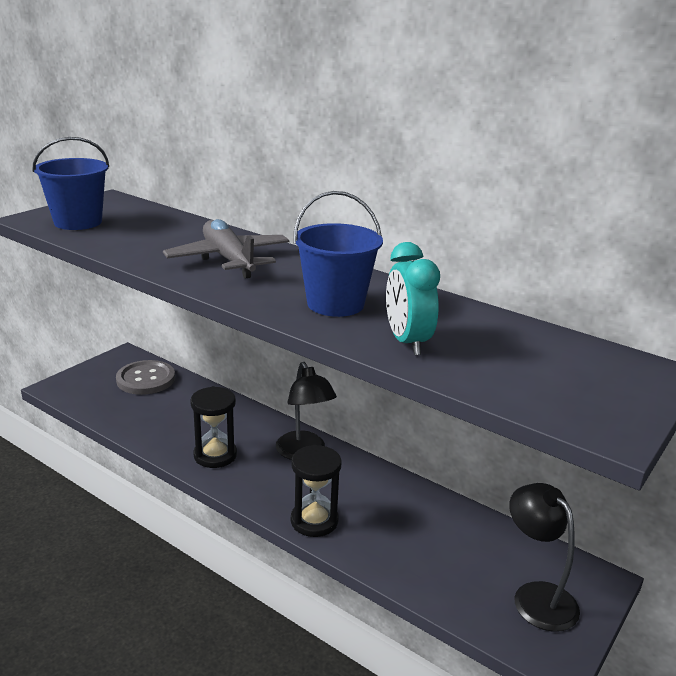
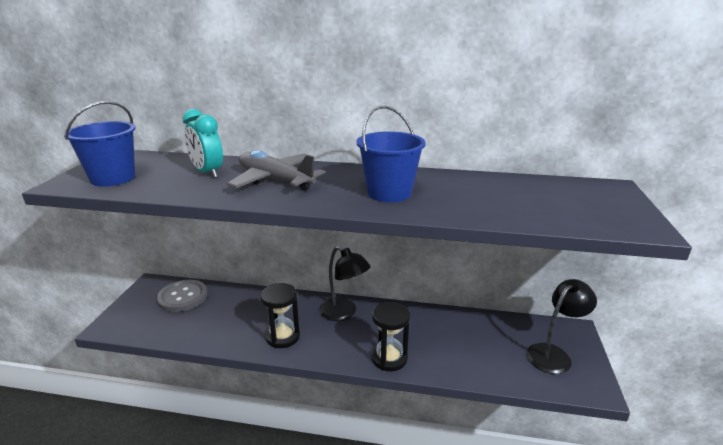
camera: 25 degrees left, 0 degrees up
turquoise clock [386,242,440,355] -> turquoise clock moved to [183,109,223,178]
black lamp [509,483,580,632] -> black lamp turned 105 degrees clockwise [526,279,597,374]

